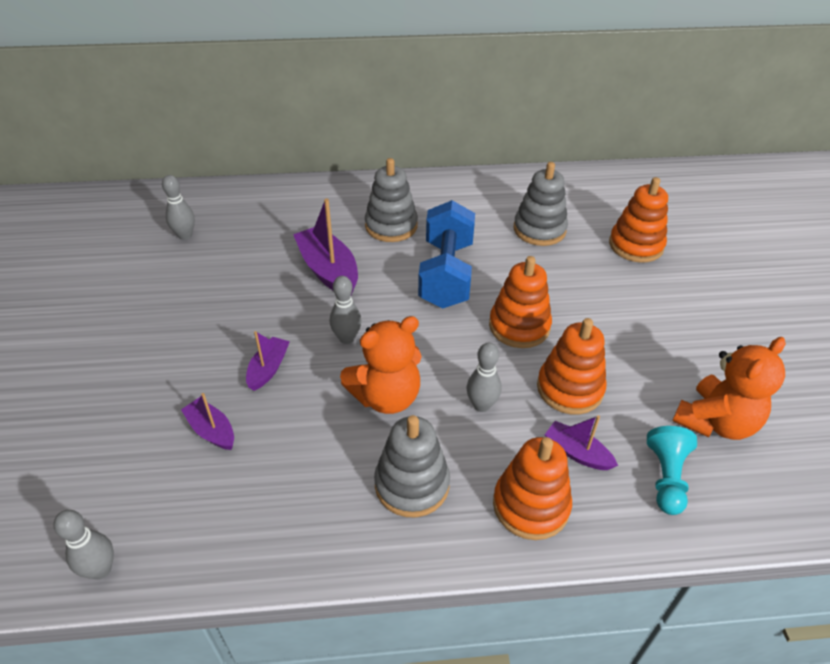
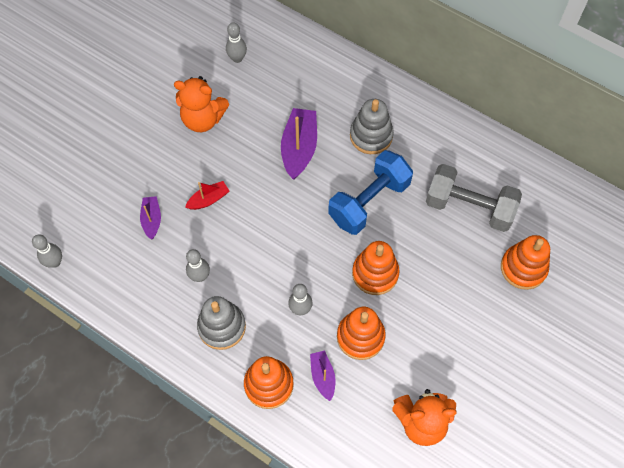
camera: 40 degrees right, 20 degrees up
purple boat [246,331,290,391] -> red boat [185,181,229,210]
grey bowling pin [330,276,362,344] -> grey bowling pin moved to [186,249,210,282]
orange teddy bear [340,316,422,414] -> orange teddy bear moved to [174,76,229,132]
grey stacking toy [514,162,568,246] -> grey dumbbell [426,164,522,232]
turquoise pawn [647,426,697,515] -> none

